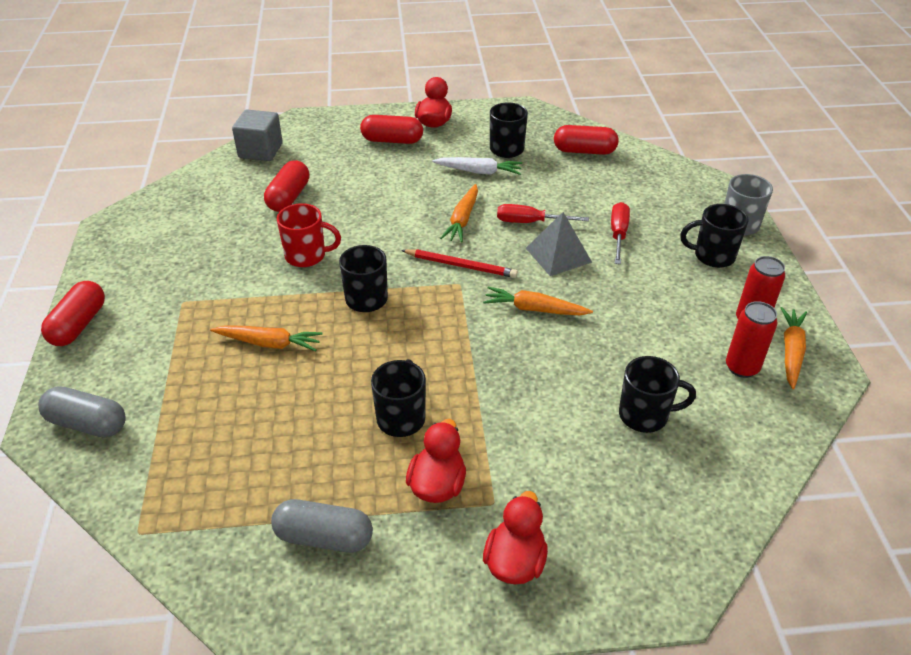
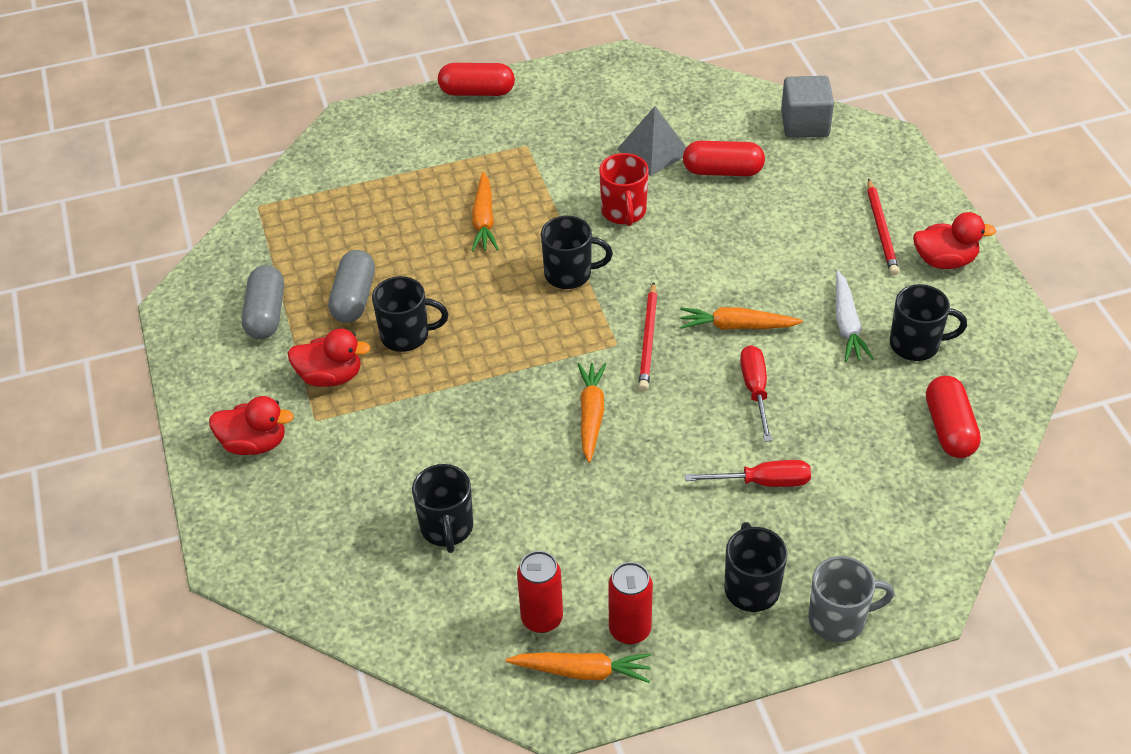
camera: 80 degrees right, 5 degrees up
grey capsule [38,386,126,438] -> grey capsule moved to [328,250,375,323]
red capsule [360,115,423,144] -> red pencil [867,178,899,275]
grey pyramid [526,212,592,276] -> grey pyramid moved to [617,106,686,176]

